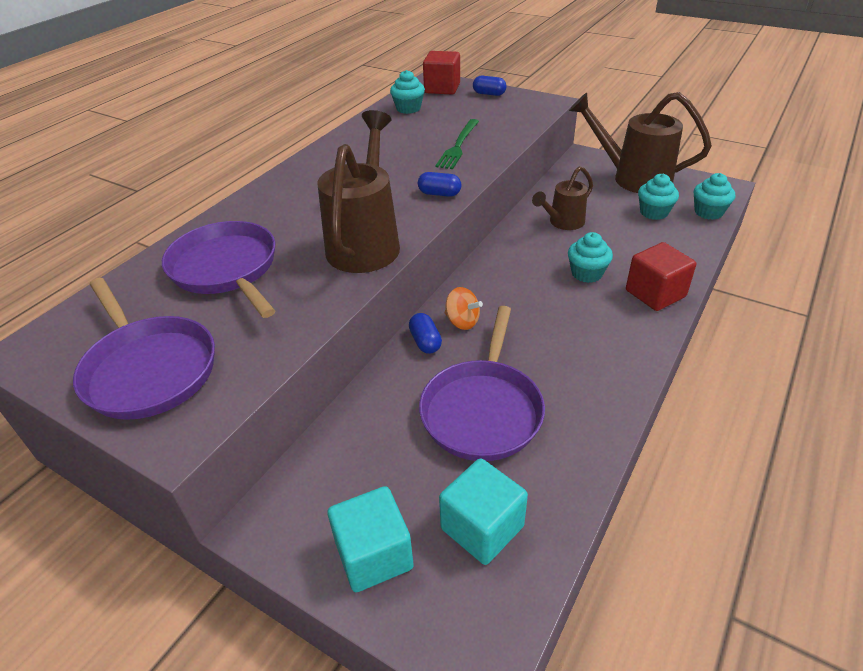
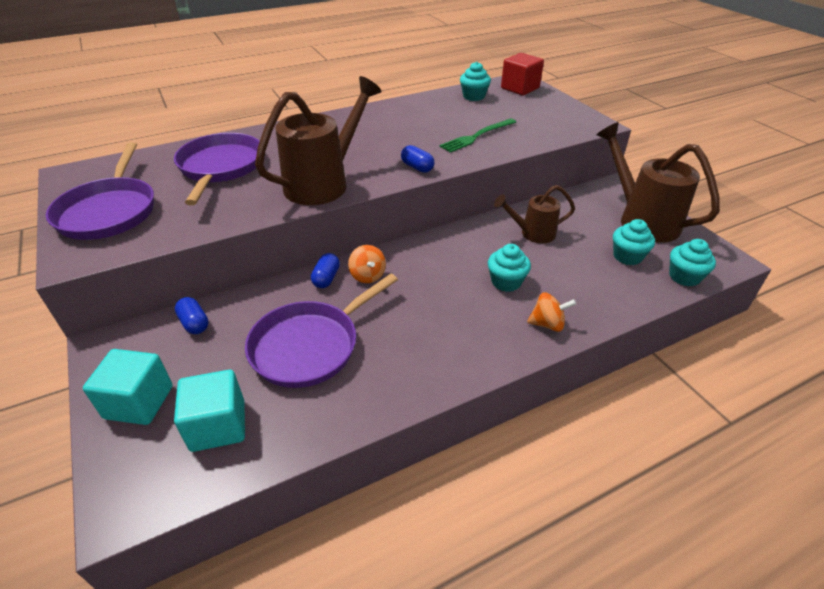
camera: 30 degrees right, 0 degrees up
blue capsule [473,76,506,96] -> blue capsule moved to [175,297,209,334]
red cube [626,242,696,311] -> orange spinning top [527,292,576,332]

